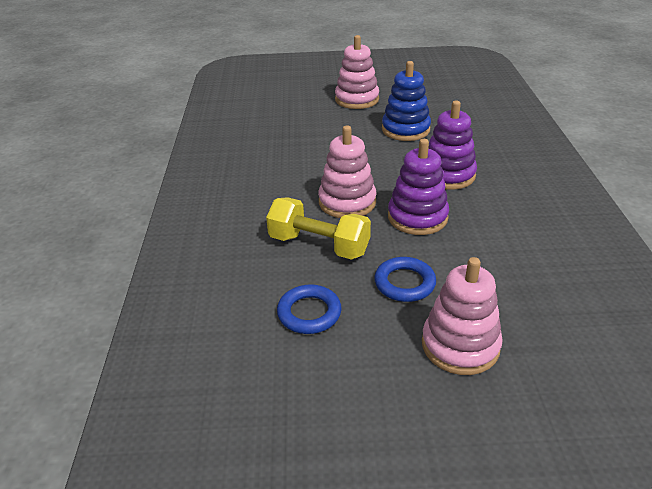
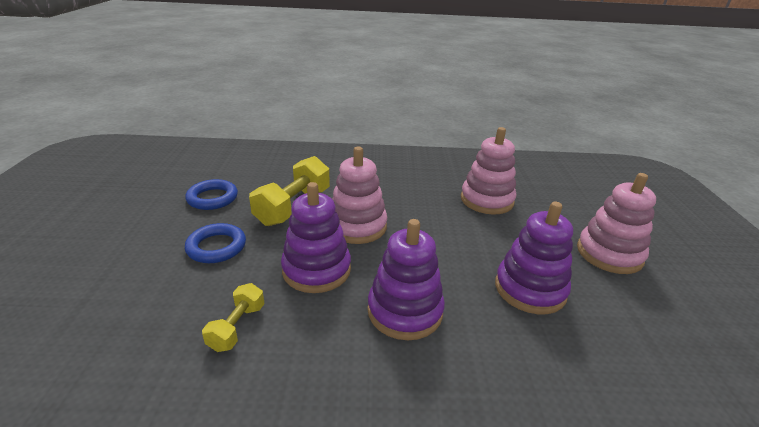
camera: 90 degrees right, 5 degrees down
blue stacking toy [382,61,431,141] -> purple stacking toy [495,202,573,314]
pink stacking toy [422,257,503,375] -> pink stacking toy moved to [461,127,516,215]
none -> yellow dumbbell [202,283,265,352]

